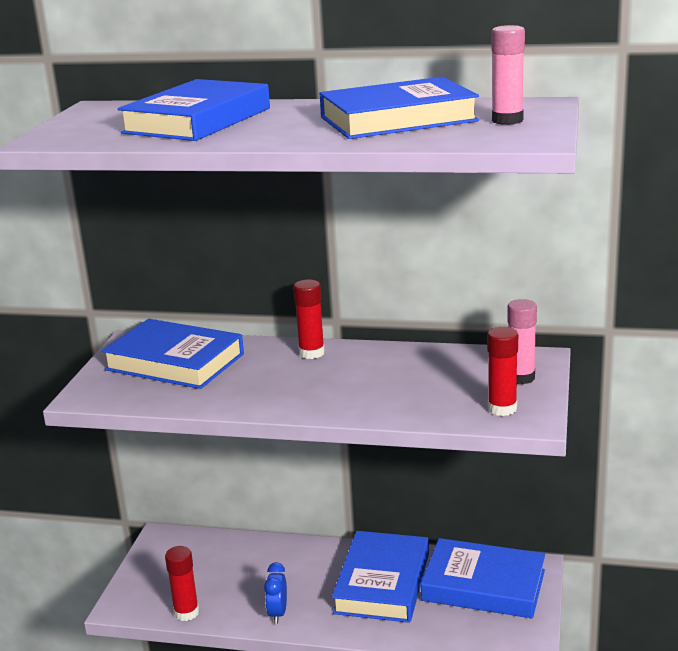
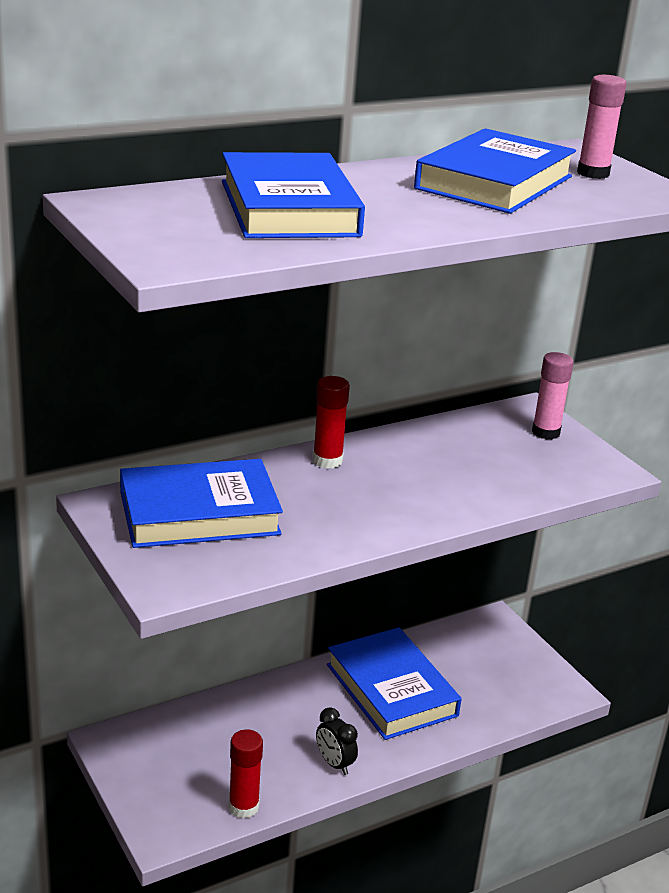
camera: 45 degrees left, 5 degrees up
blue clock [264,562,287,624] -> black clock [316,707,358,775]
blue book [421,538,545,619] -> none
red glue stick [487,327,518,416] -> none

